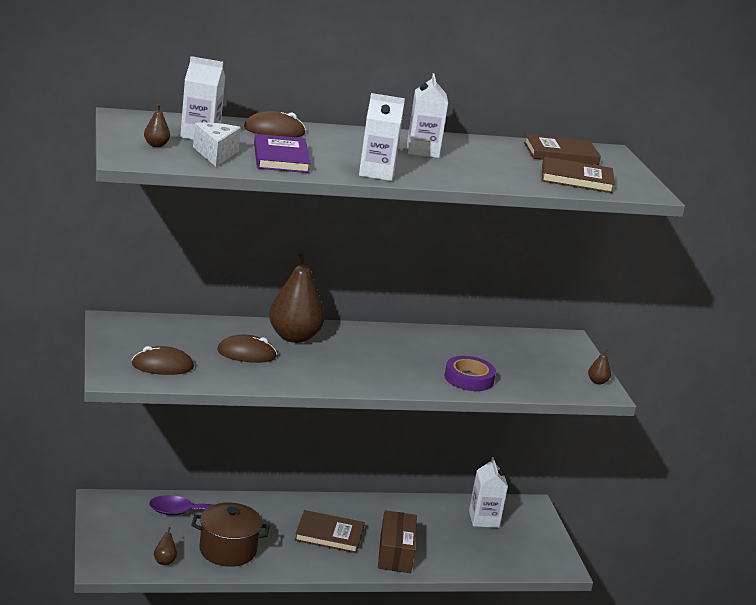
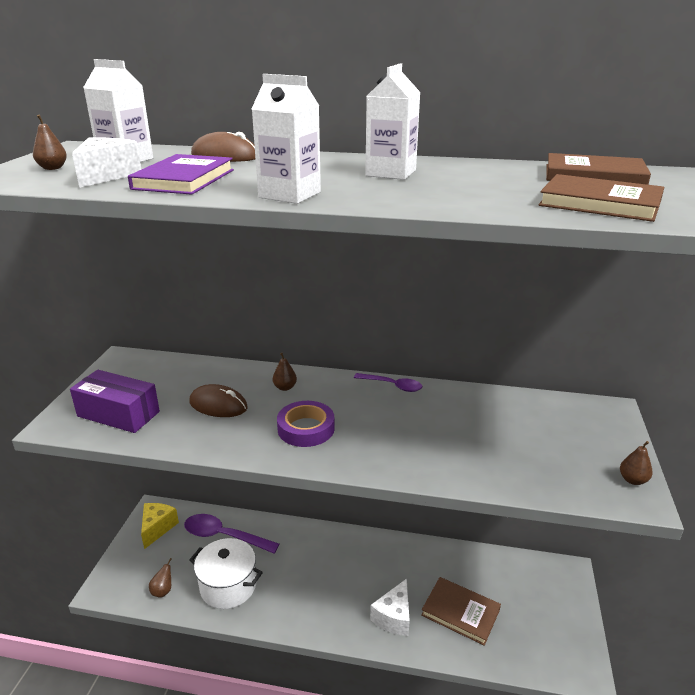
camera: 25 degrees right, 5 degrees up
brown mouse [132,346,194,375] -> purple box [70,370,160,433]
brown pot [191,502,270,567] -> white pot [189,538,263,609]
brown pear [269,251,325,343] -> brown pear [273,353,297,391], size x0.41
brown book [295,510,365,553] -> brown book moved to [421,577,501,646]
brown box [378,510,417,573] -> white cheese [370,579,410,636]
purple tape [444,356,496,391] -> purple tape moved to [277,401,335,447]
white carton [469,457,508,528] -> none
none -> yellow cheese [141,503,179,549]
none -> purple spoon [354,373,422,392]

